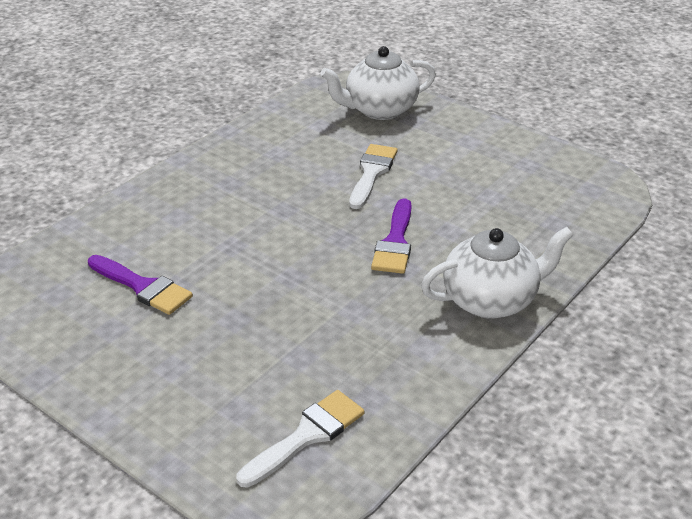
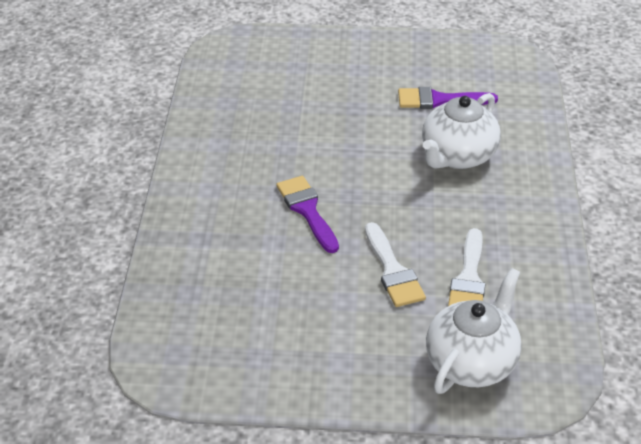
camera: 145 degrees right, 5 degrees up
white brush [237,390,365,488] -> white brush moved to [448,228,486,306]
white teapot [421,227,573,319] -> white teapot moved to [422,93,501,169]

